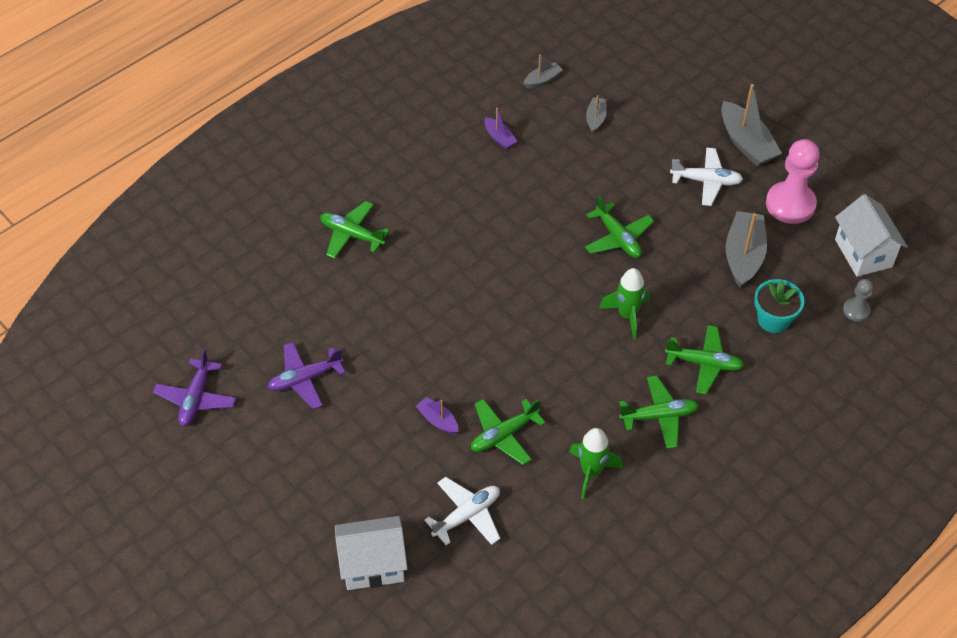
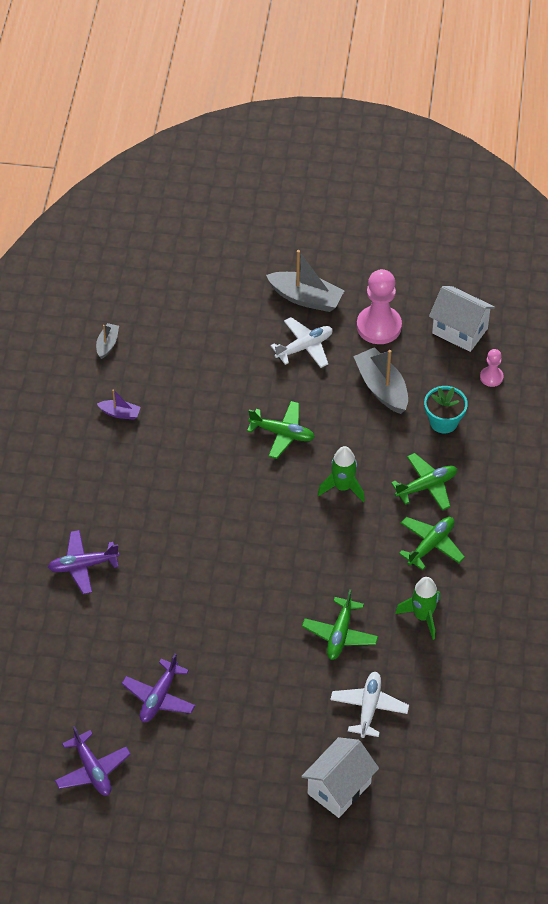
camera: 40 degrees left, 0 degrees up
green plane [320,201,390,259] -> purple plane [48,530,119,594]
purple boat [416,397,459,434] -> none
grey boat [586,95,607,133] -> none
grey pawn [843,279,873,322] -> pink pawn [480,349,504,387]

